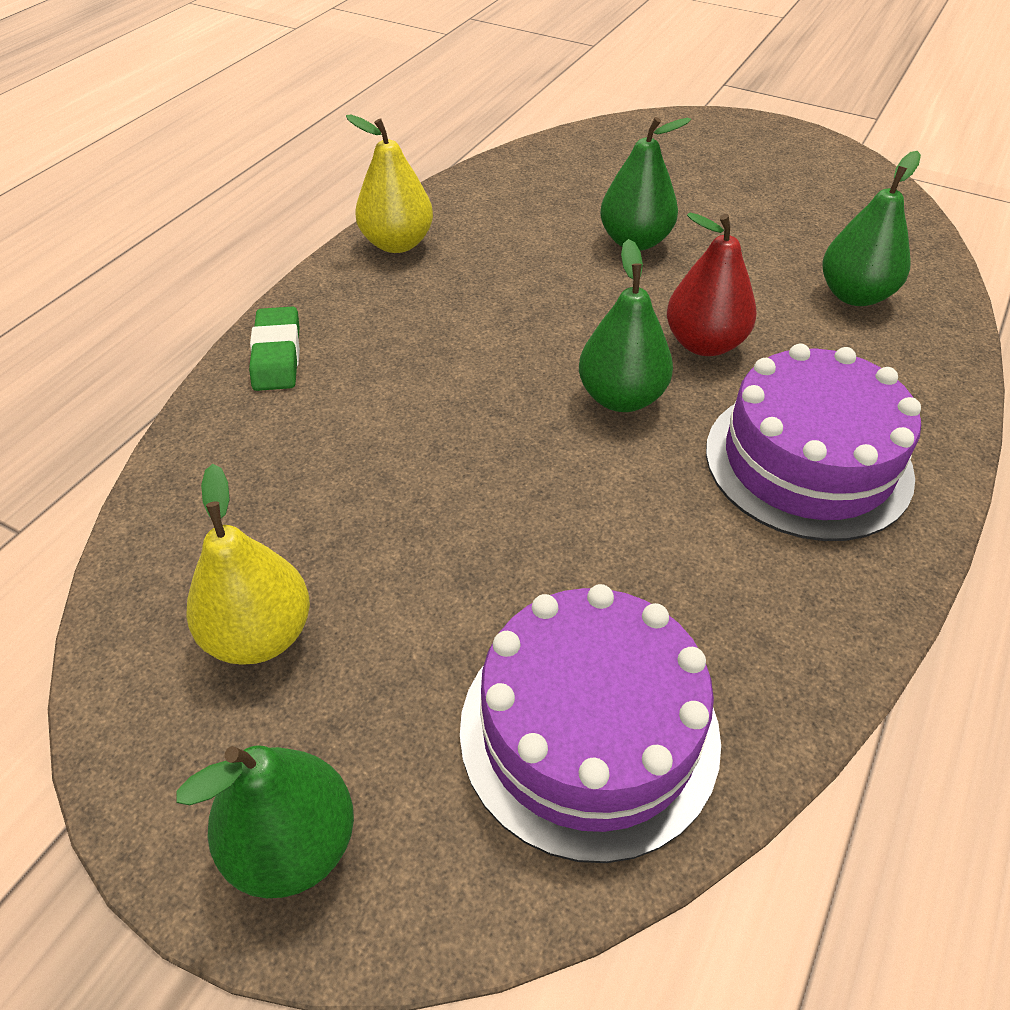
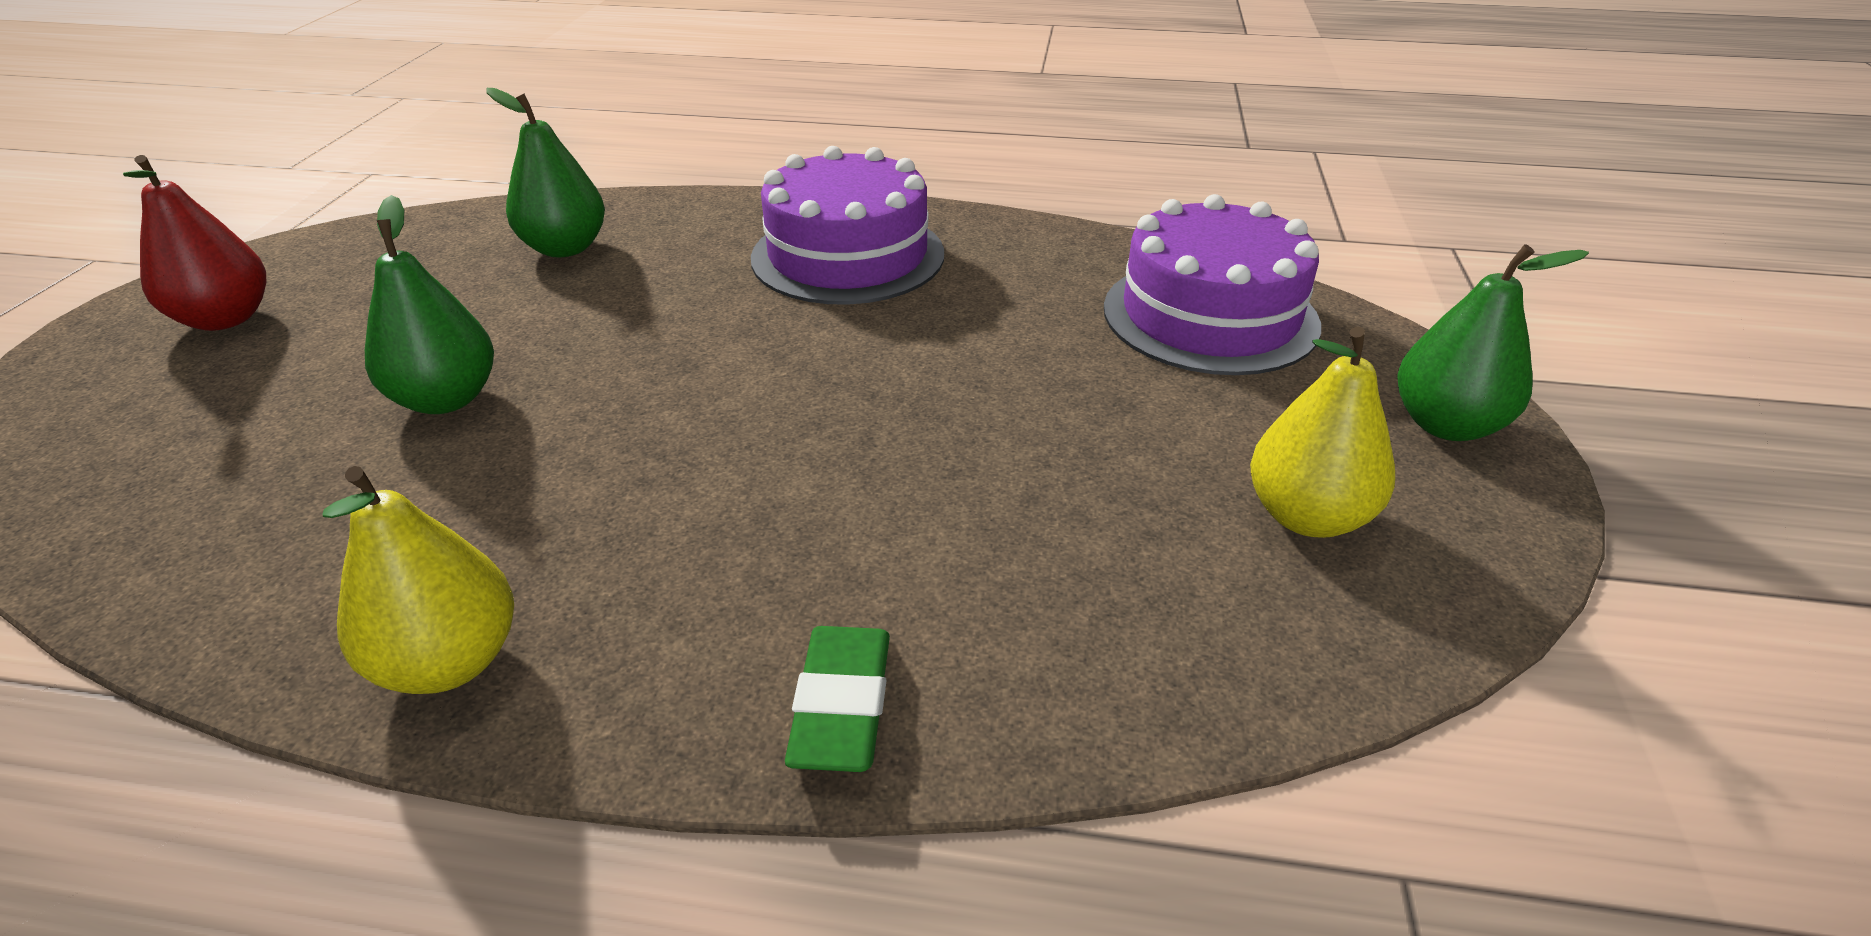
camera: 110 degrees left, 10 degrees down
green eraser [249,307,300,391] -> green eraser turned 60 degrees counterclockwise [785,626,890,772]
green pear [579,239,673,412] -> none
red pear [667,212,757,356] -> red pear moved to [123,155,267,331]

